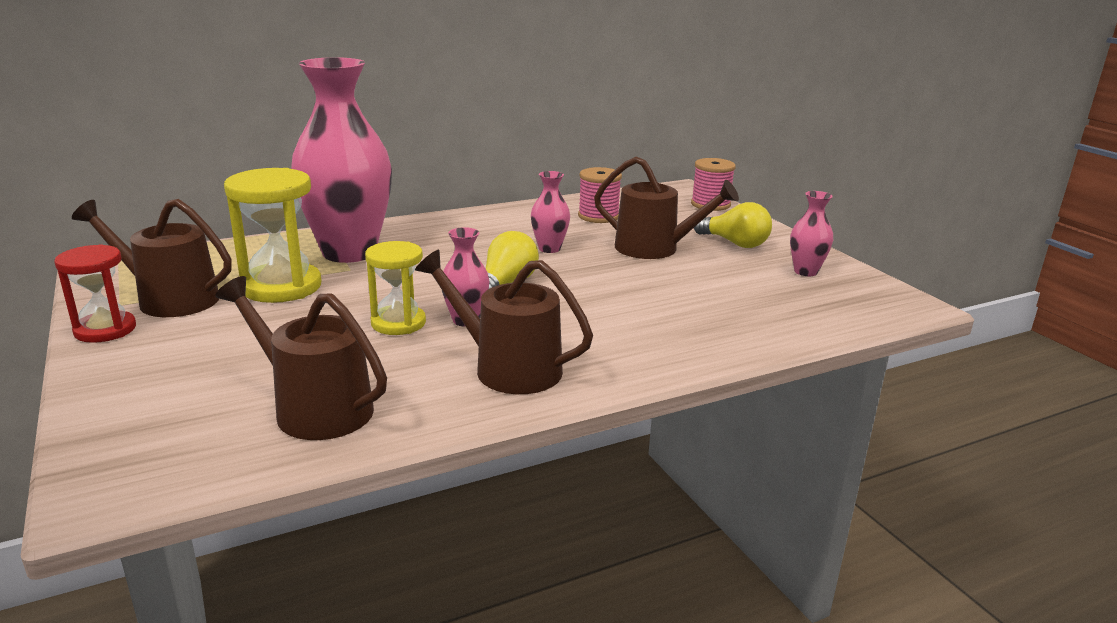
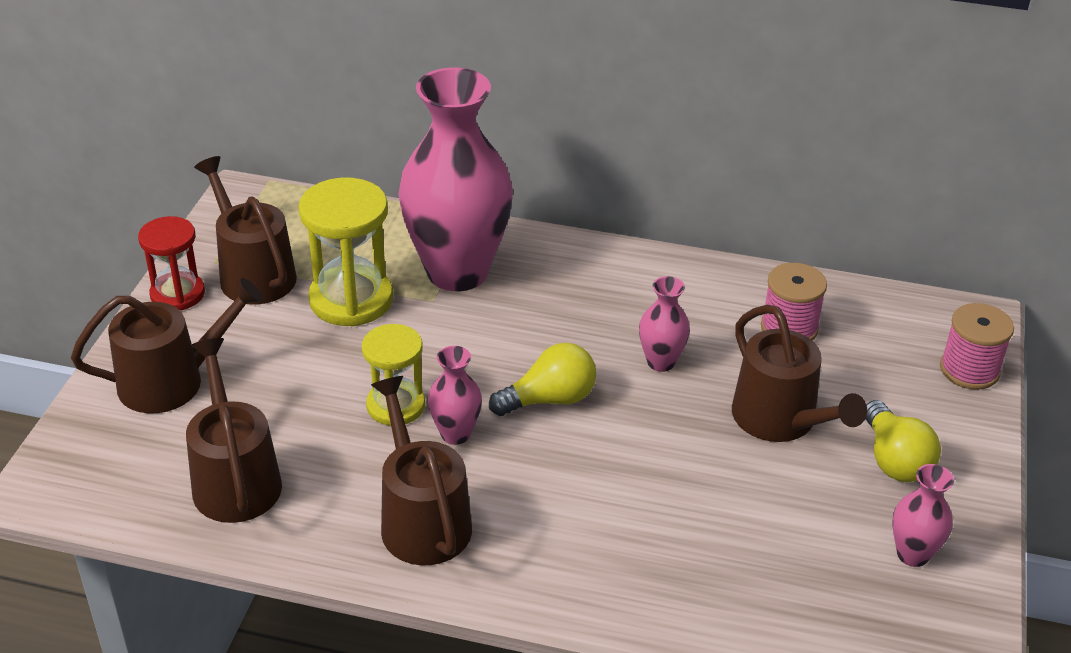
camera: 40 degrees right, 15 degrees up
none -> brown watering can [71,278,264,413]

